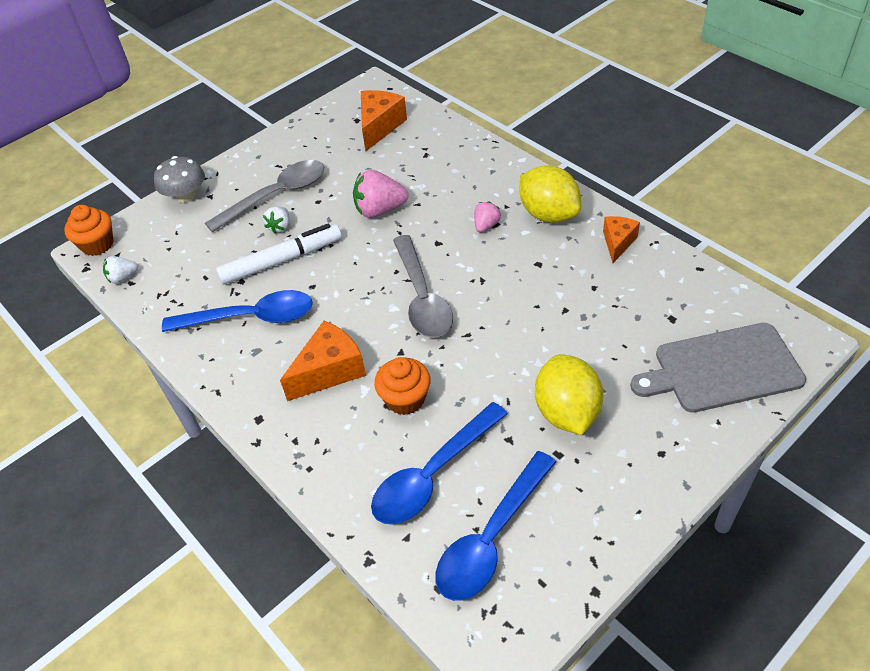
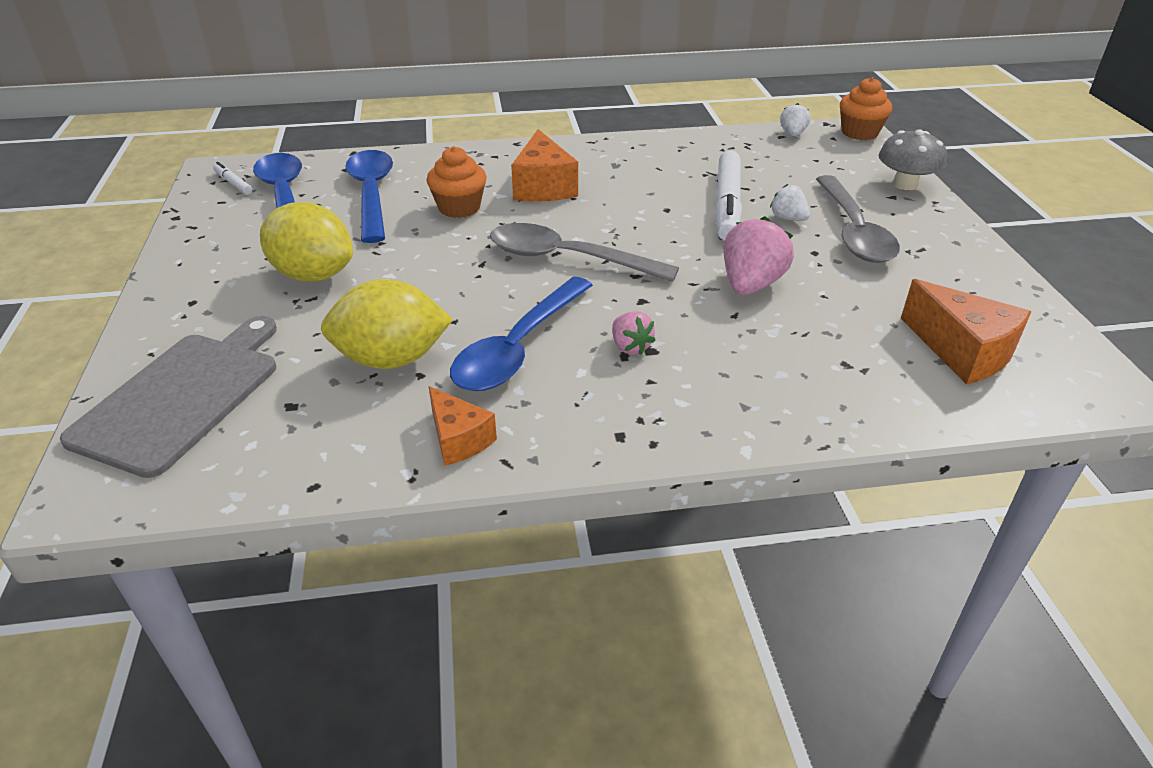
camera: 120 degrees right, 10 degrees down
blue spoon [162,290,313,332] -> blue spoon moved to [450,277,593,391]
yellow lemon [520,165,581,223] -> yellow lemon moved to [321,279,453,369]
none -> white marker [213,162,252,195]

